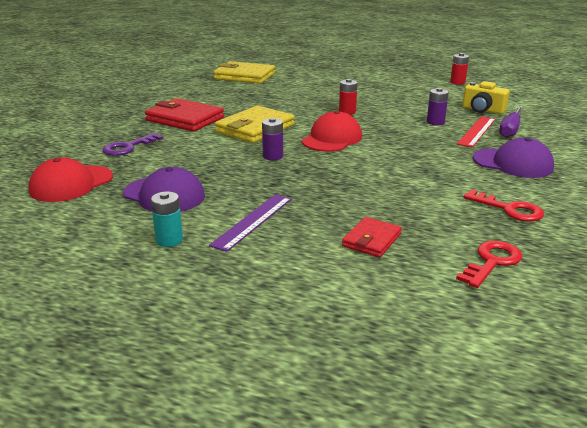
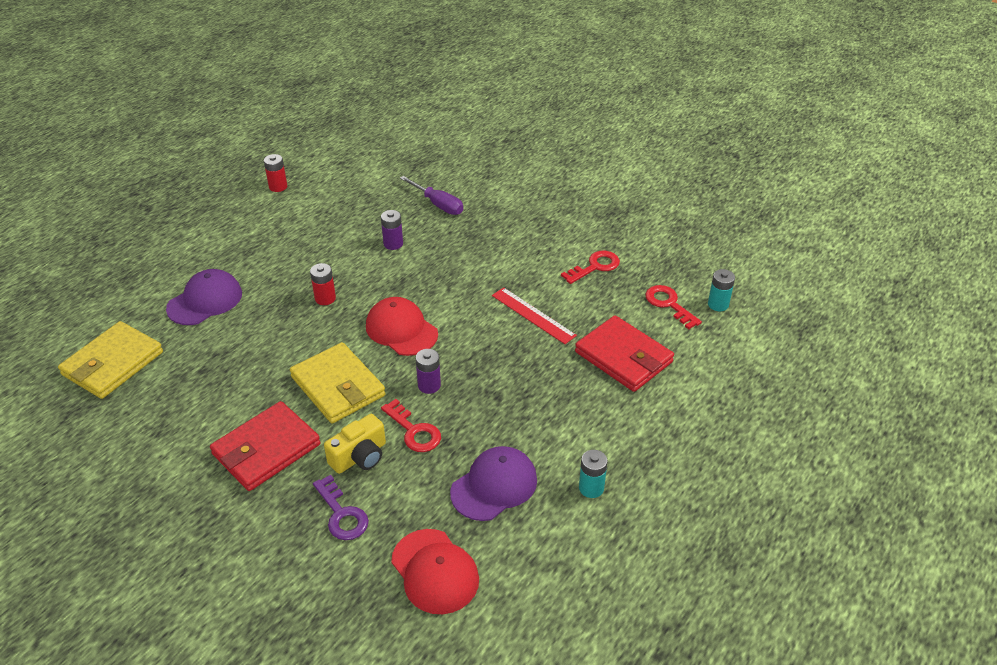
camera: 75 degrees left, 15 degrees up
purple ruler [209,194,291,252] -> none
red wallet [342,217,402,258] -> red wallet [575,315,674,392], size x1.77
red ruler [457,116,495,147] -> red ruler moved to [492,287,577,344]
yellow camera [462,81,510,114] -> yellow camera moved to [324,414,386,474]
purple cap [473,137,554,178] -> purple cap moved to [166,269,242,325]
none -> red key [381,399,441,452]
none -> turquoise battery [708,269,735,311]

